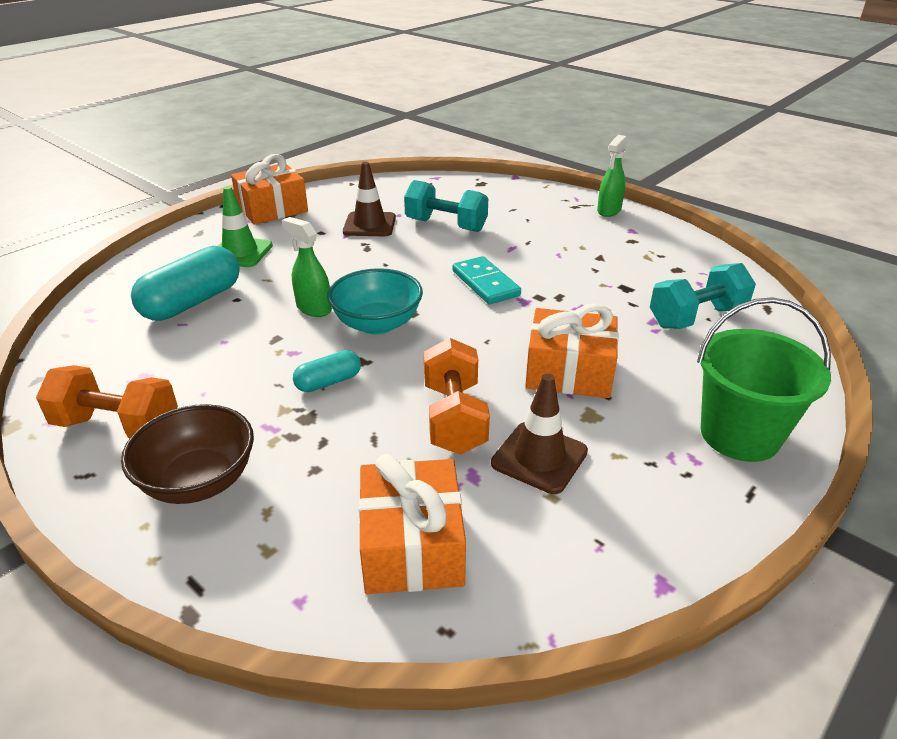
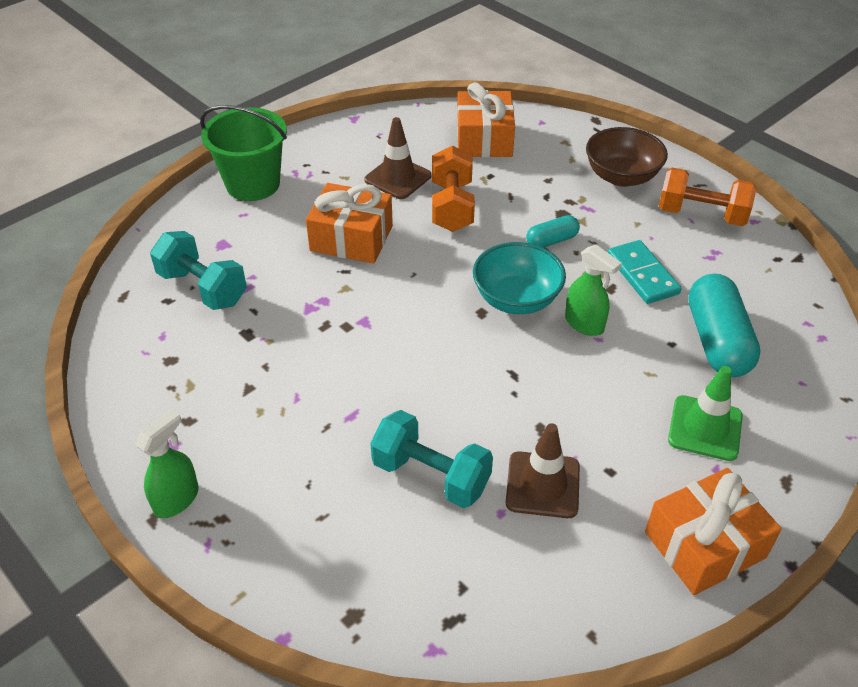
camera: 175 degrees left, 10 degrees up
turquoise capsule [131,246,240,321] -> turquoise capsule turned 45 degrees counterclockwise [688,274,760,377]
turquoise domino [452,256,521,304] -> turquoise domino moved to [607,240,681,304]
turquoise dumbbell [650,263,756,329] -> turquoise dumbbell turned 60 degrees clockwise [150,231,247,310]

